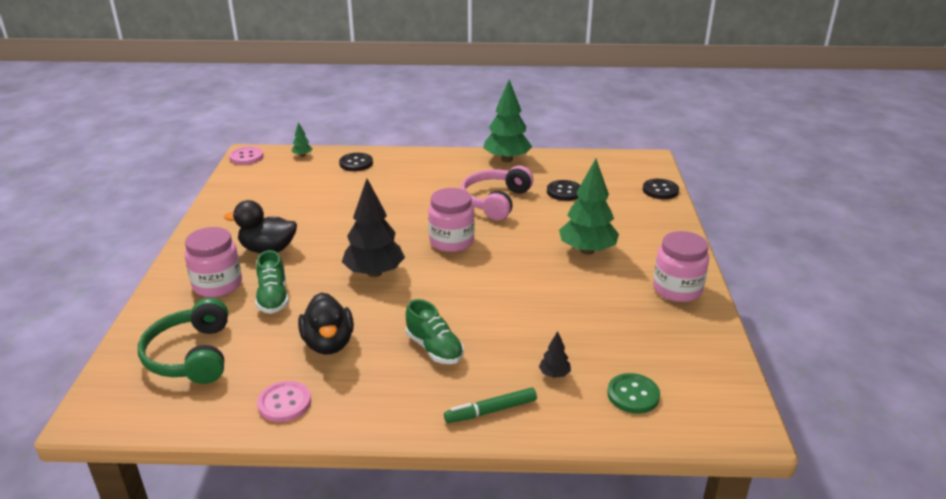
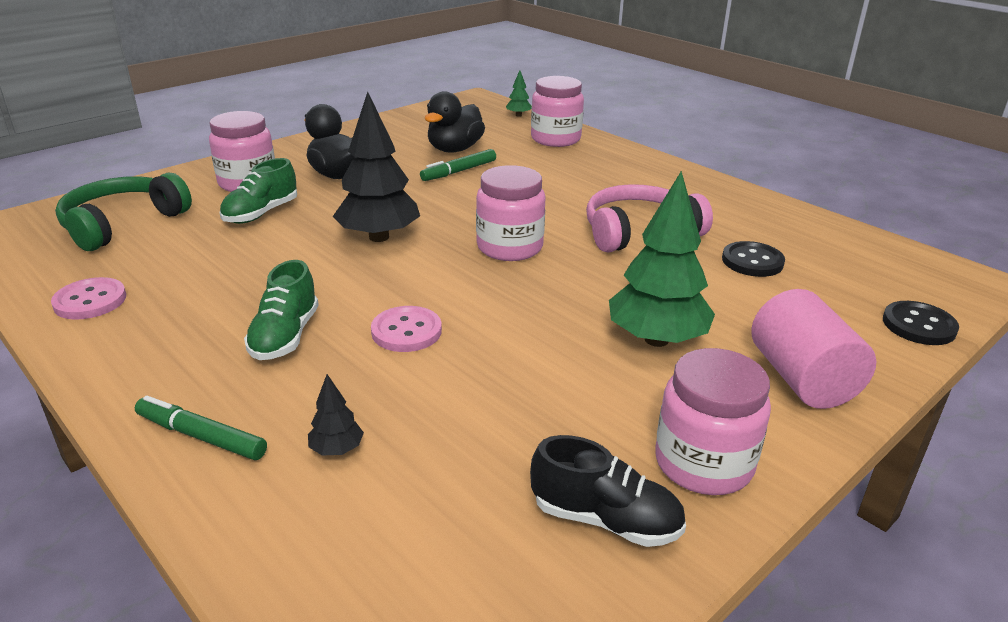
camera: 45 degrees right, 0 degrees up
pink button [229,147,264,165] -> pink button moved to [371,306,442,352]
black duck [298,292,354,355] -> black duck moved to [425,91,485,152]
black button [339,153,373,171] -> pink jar [531,76,584,147]
green tree [483,80,532,162] -> none
green button [607,373,660,414] -> none
none -> green marker [420,149,496,181]
none -> black shoe [530,435,686,547]
none -> pink cylinder [751,289,876,409]

